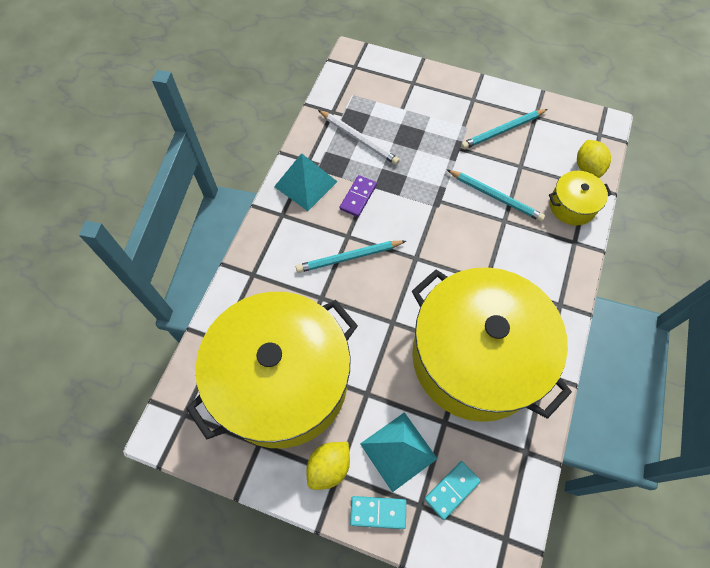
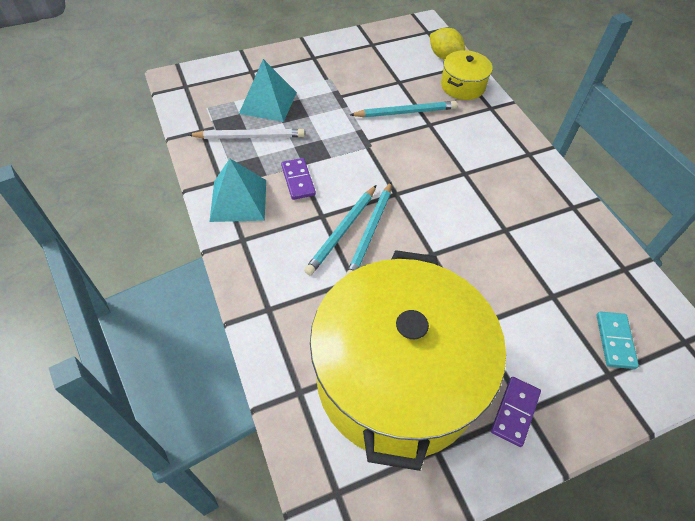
camera: 45 degrees left, 10 degrees down
yellow lemon [306,442,350,490] -> purple domino [491,377,541,447]
turquoise domino [350,496,406,529] -> none
turquoise pyramid [360,412,438,492] -> turquoise pyramid moved to [239,59,297,122]
yellow pot [412,267,572,422] -> none
turquoise pencil [461,109,548,149] -> turquoise pencil moved to [345,181,392,276]

